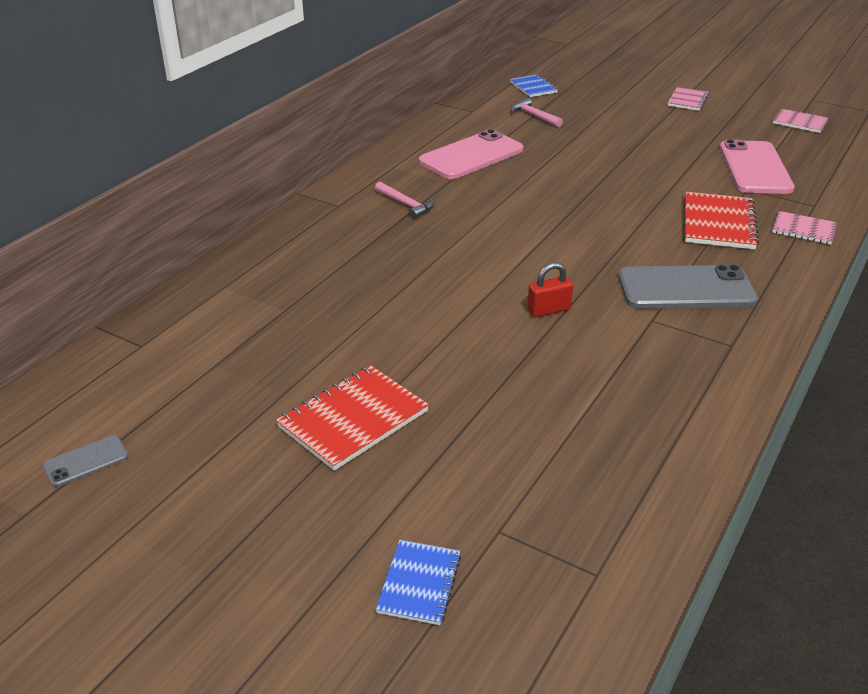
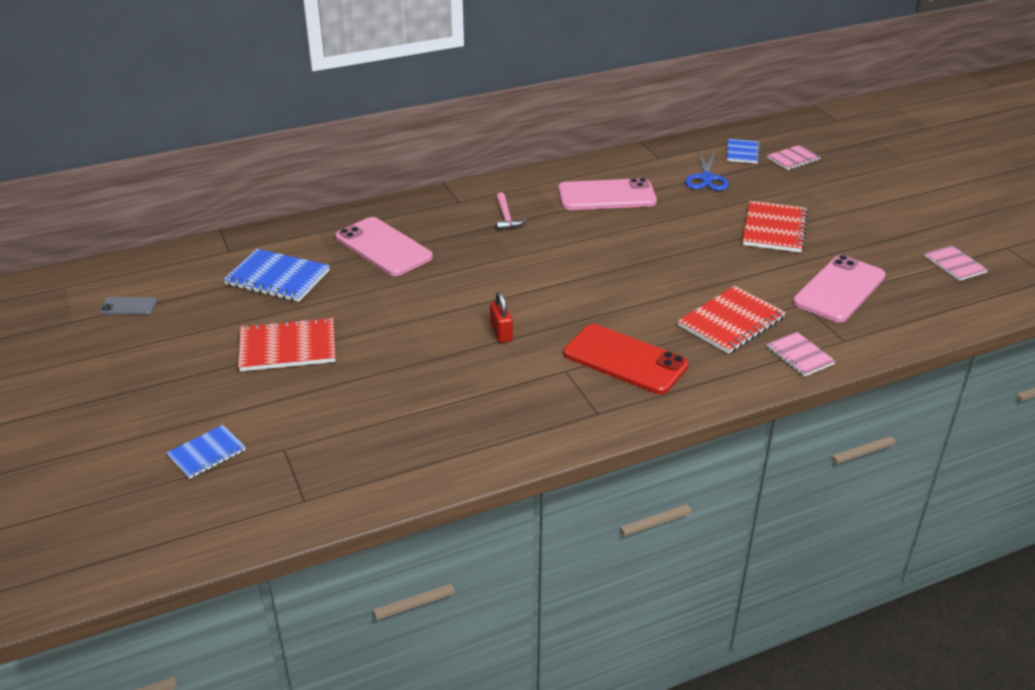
camera: 35 degrees right, 0 degrees up
pink hammer [511,98,563,127] -> blue scissors [685,152,729,191]
red padlock [527,262,573,317] -> red padlock turned 60 degrees clockwise [490,292,513,343]
grey phone [618,264,758,309] -> red phone [563,324,689,394]
pink notebook [667,87,709,111] -> pink notebook moved to [767,145,821,170]
none -> blue notebook [223,249,330,302]
none -> pink phone [336,217,433,276]
none -> red notebook [743,201,808,253]

